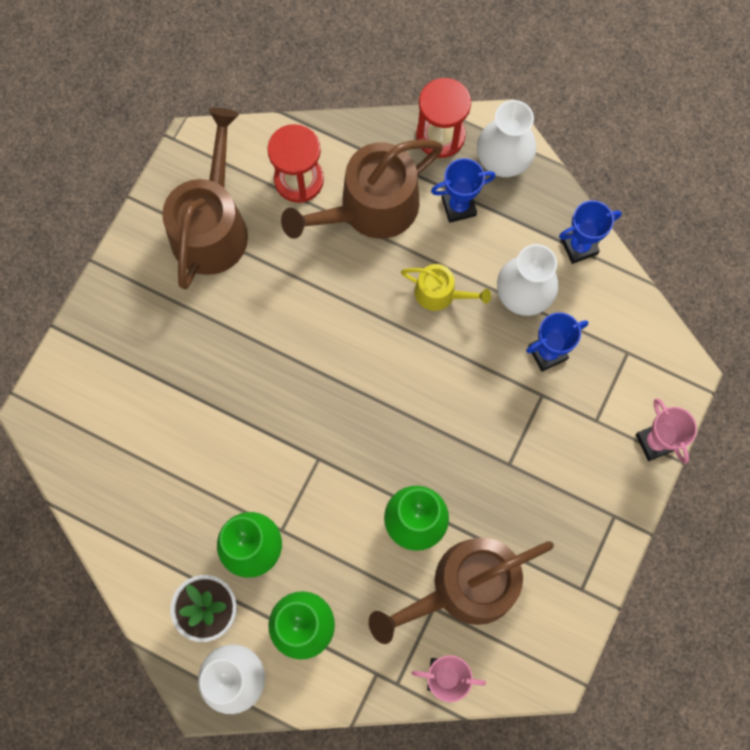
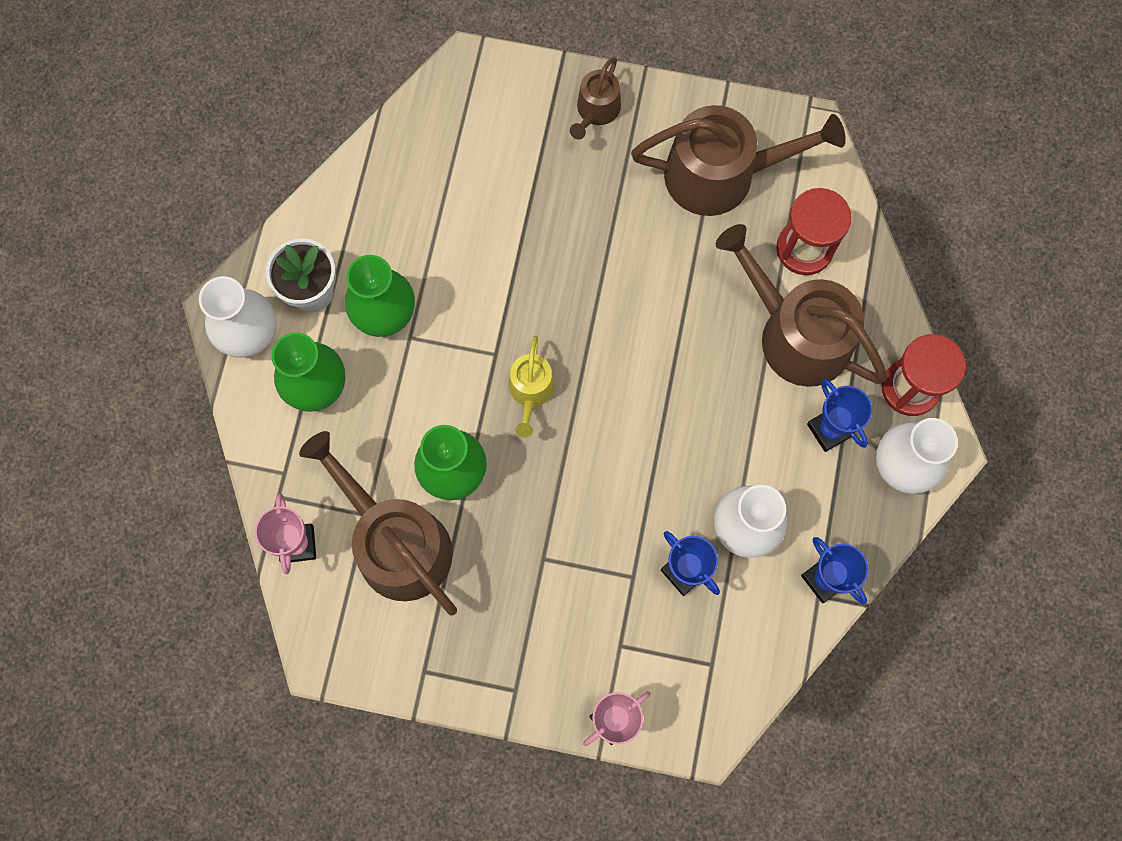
camera: 75 degrees right, 0 degrees up
yellow watering can [401,264,491,311] -> yellow watering can moved to [509,336,555,437]
none -> brown watering can [570,57,621,140]

